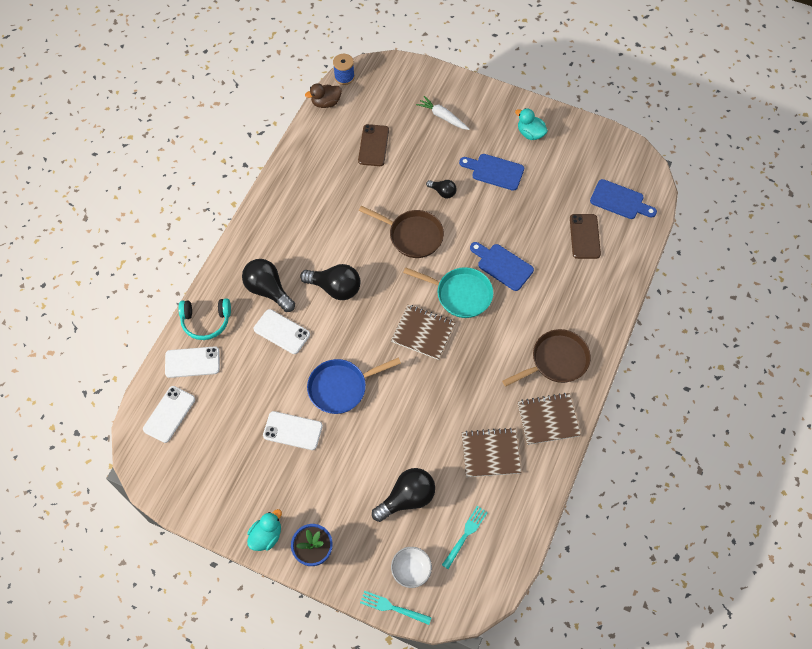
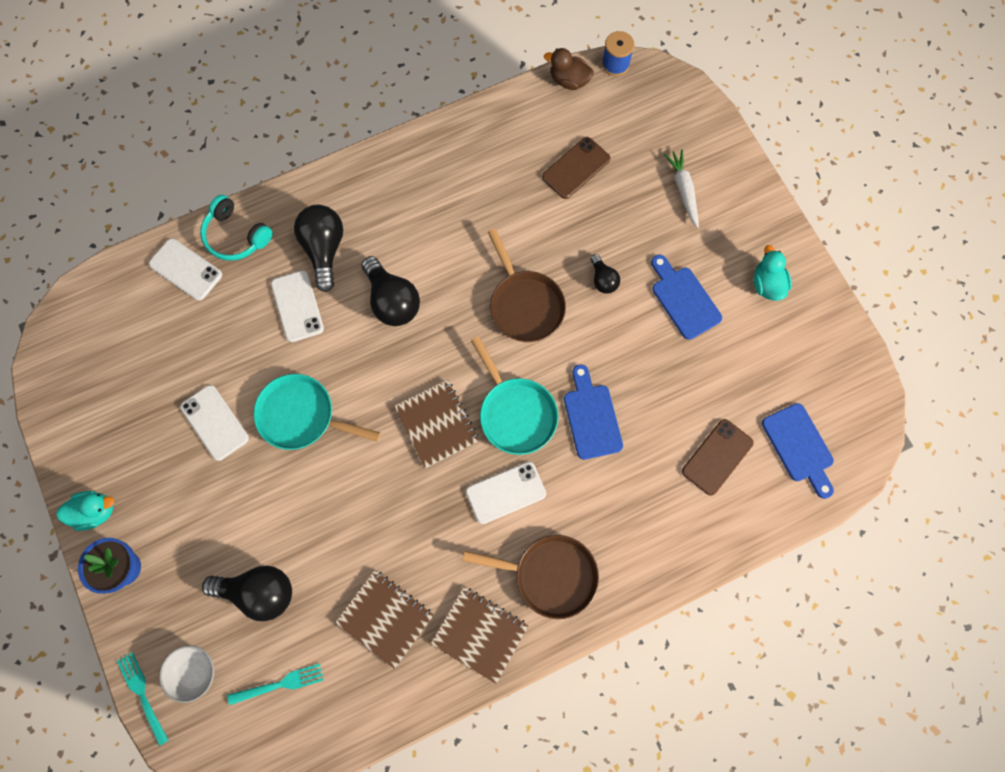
camera: 40 degrees right, 10 degrees up
white phone [143,386,195,443] -> white phone moved to [466,462,546,524]
blue pan [307,358,401,414] -> turquoise pan [253,374,380,450]

